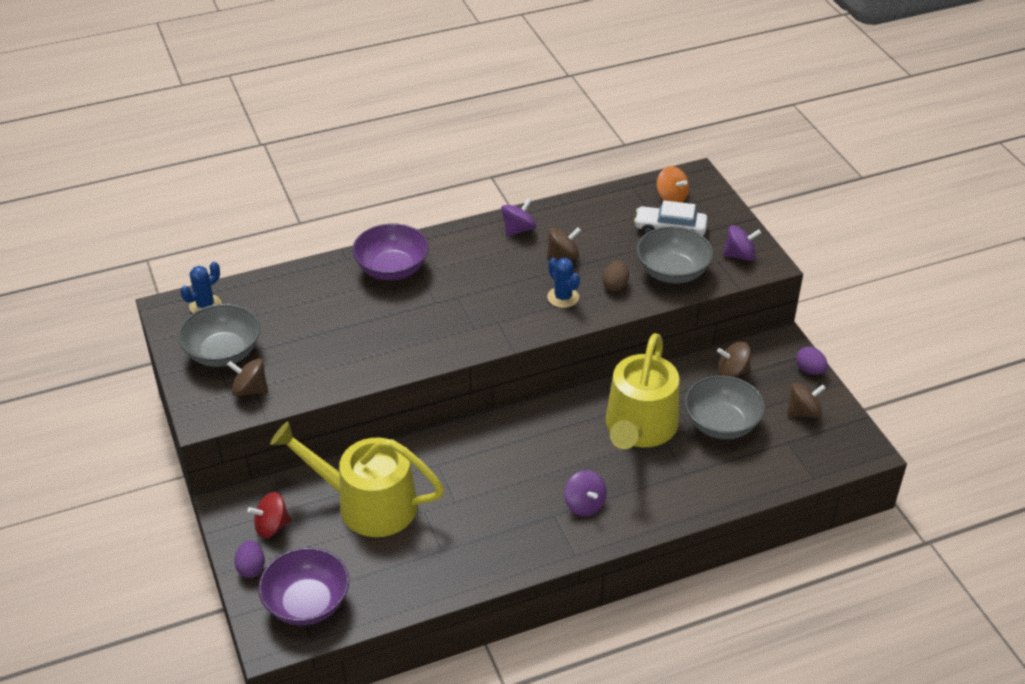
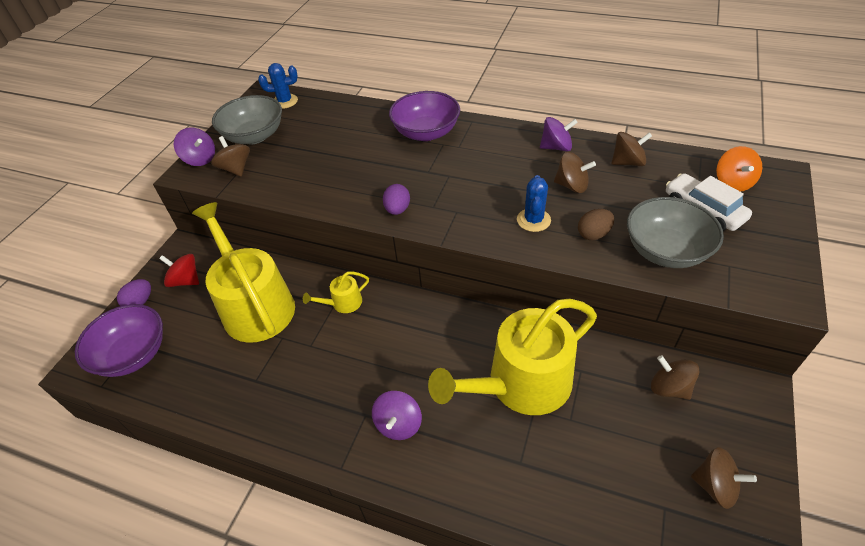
camera: 45 degrees right, 5 degrees up
grey bowl [684,375,765,439] -> none
purple spinning top [723,225,761,261] -> purple spinning top moved to [174,128,215,166]
purple egg [796,347,828,375] -> purple egg moved to [383,184,410,215]
none -> yellow watering can [303,271,369,313]
none -> brown spinning top [612,132,652,166]

